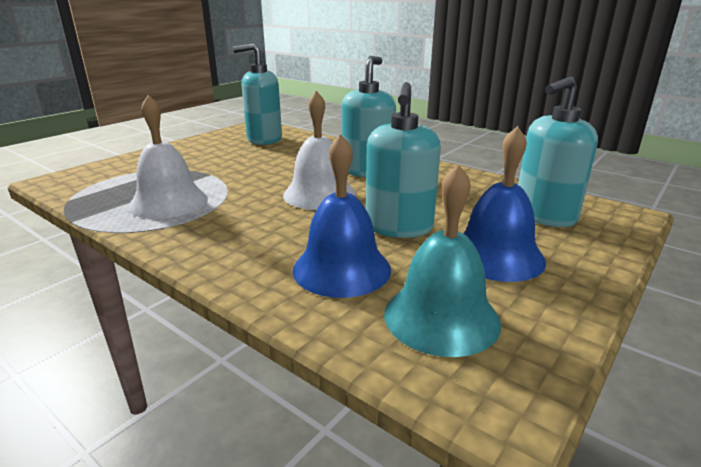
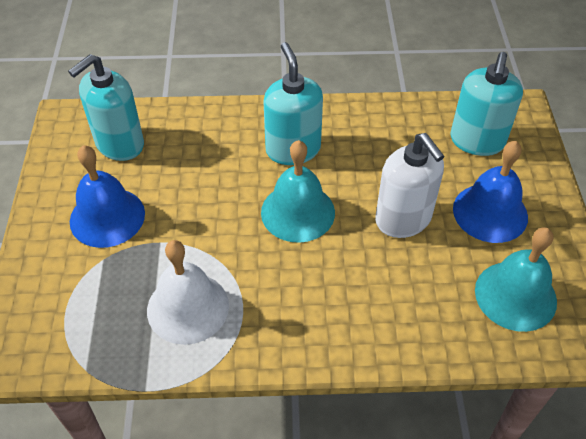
camera: 40 degrees left, 25 degrees up
white bell [283,91,356,210] -> turquoise bell [261,140,335,243]
blue bell [292,134,391,298] -> blue bell moved to [70,145,145,248]
turquoise soap dispenser [366,82,441,238] -> white soap dispenser [375,133,444,238]

